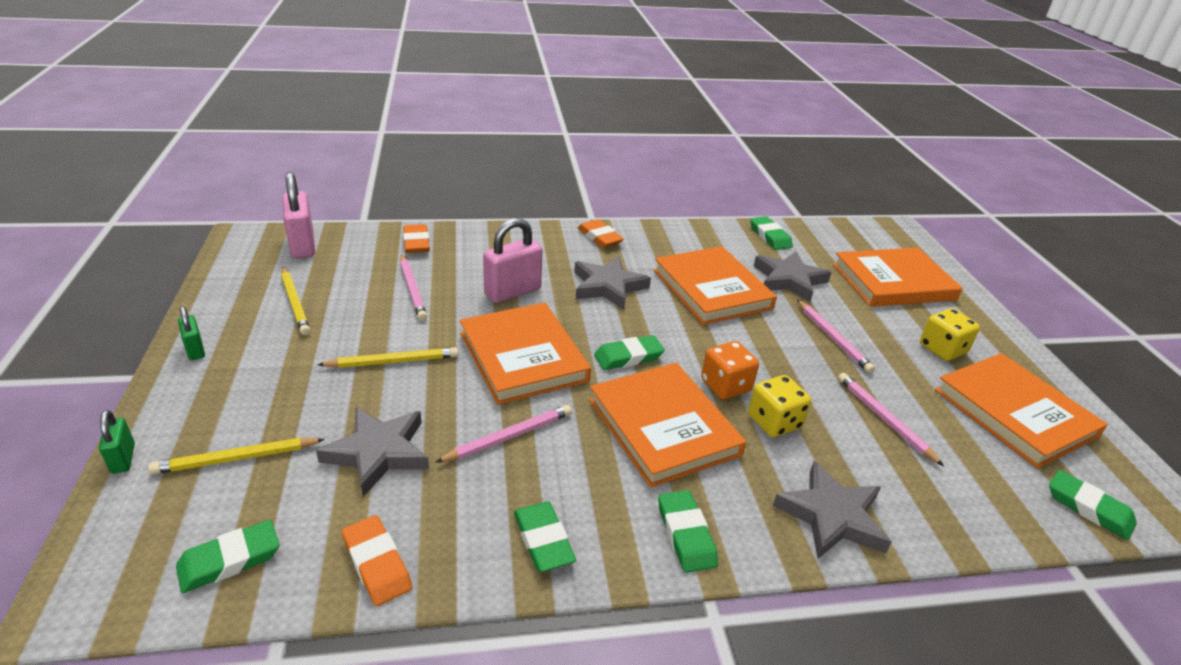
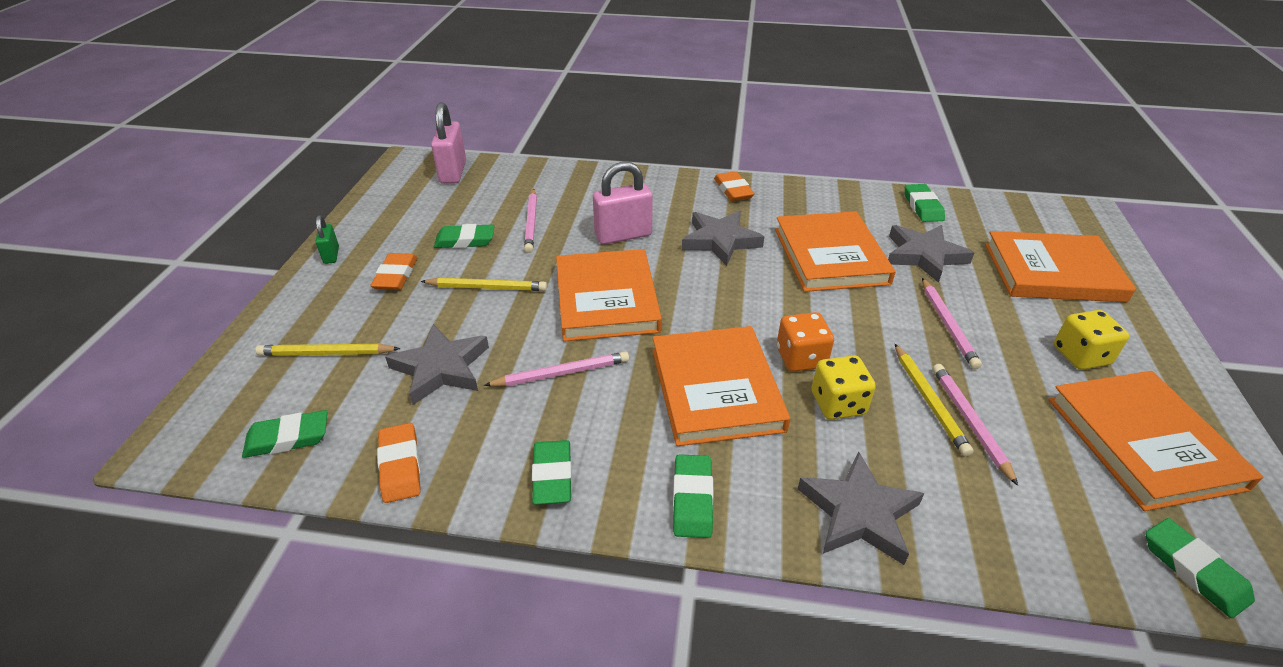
camera: 20 degrees right, 5 degrees up
green padlock [99,410,135,474] -> none
yellow pencil [281,267,310,335] -> yellow pencil moved to [895,344,973,457]
orange eraser [403,224,430,253] -> orange eraser moved to [370,253,417,290]
green eraser [594,335,665,370] -> green eraser moved to [434,224,495,248]

